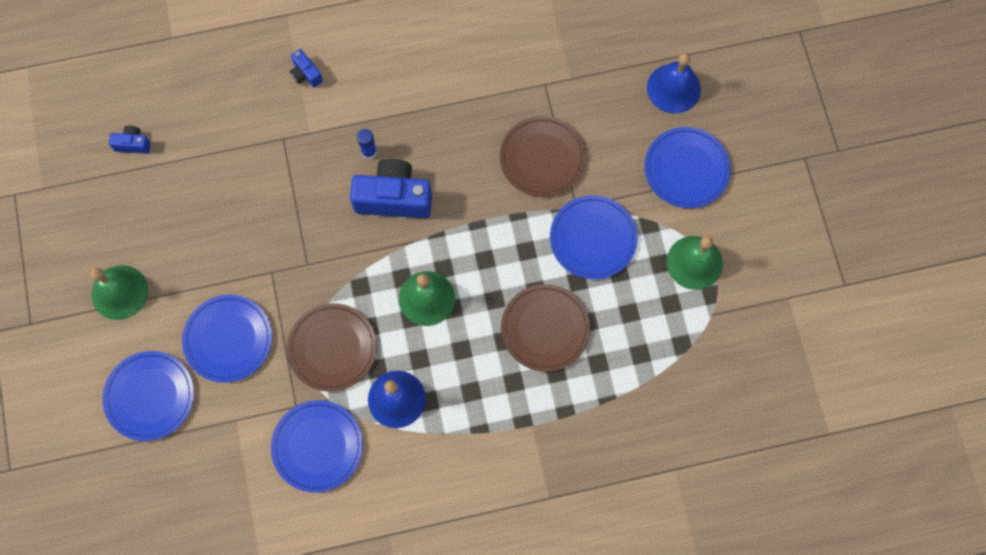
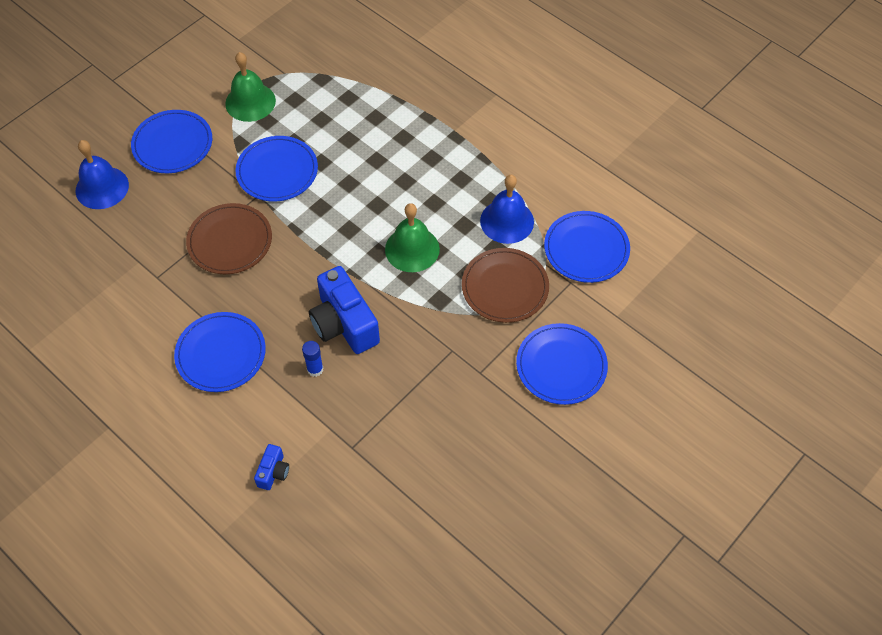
camera: 125 degrees left, 15 degrees down
green bell [90,265,148,320] -> none
blue plate [103,351,194,441] -> blue plate moved to [174,312,266,392]
blue camera [109,126,151,154] -> none
brown plate [501,284,590,372] -> none

